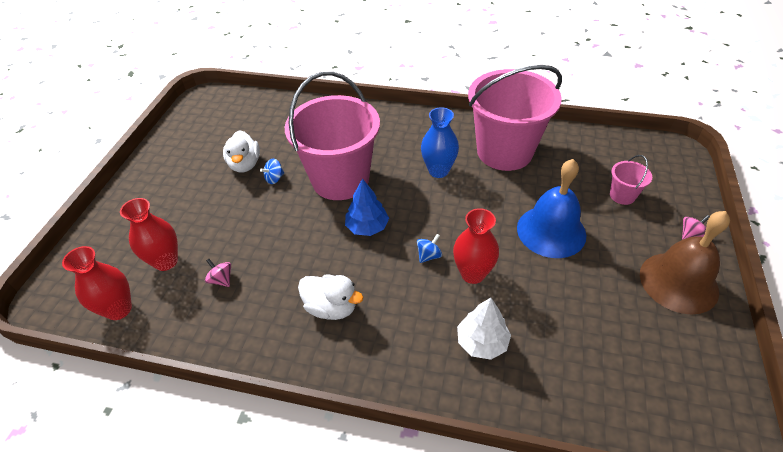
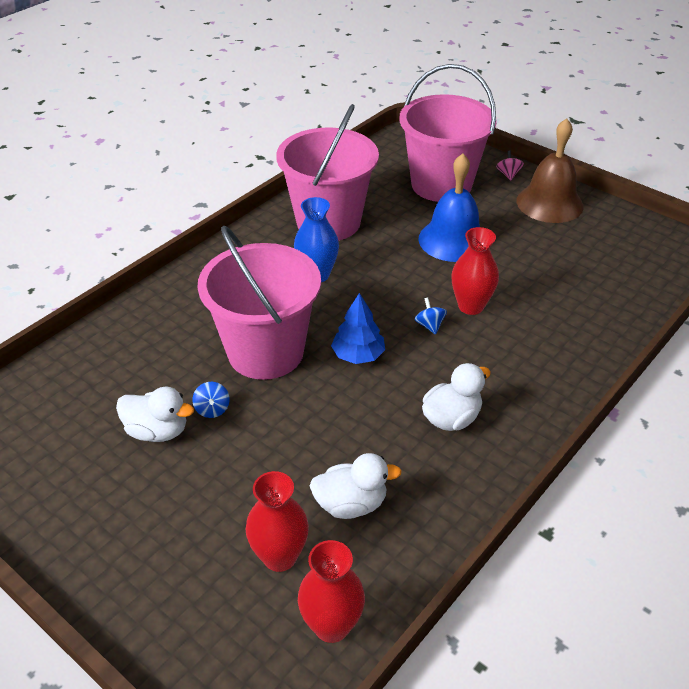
camera: 65 degrees left, 5 degrees down
pink spinning top [205,259,231,287] -> white duck [310,453,402,519]
white tree [457,298,511,360] -> none
pink bucket [610,155,652,205] -> pink bucket [399,64,497,202], size x2.45

